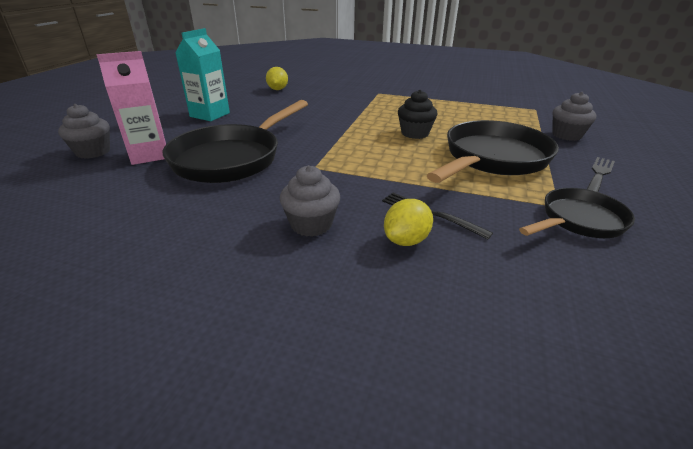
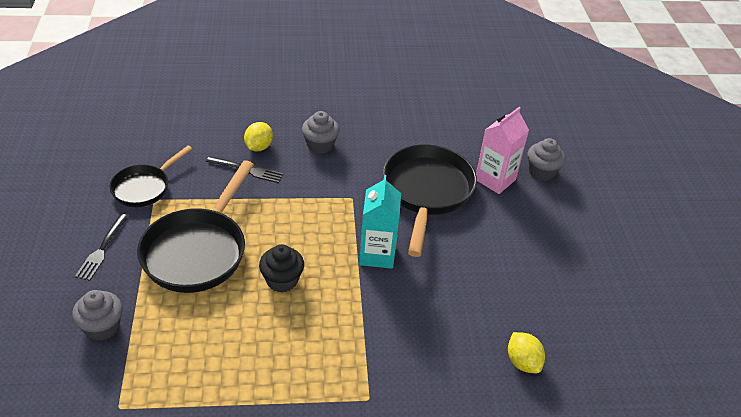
camera: 155 degrees right, 10 degrees up
turquoise carton [175,28,230,121] -> turquoise carton moved to [359,175,401,269]

